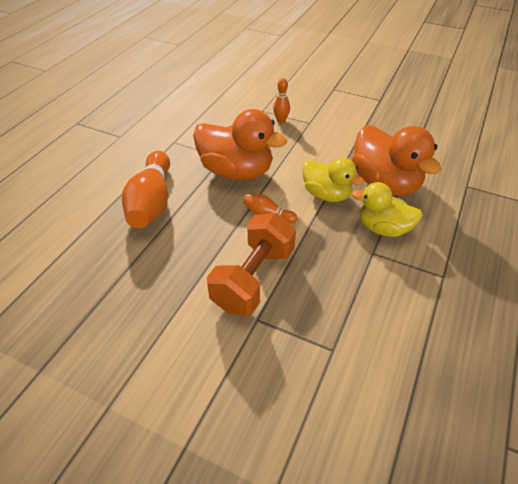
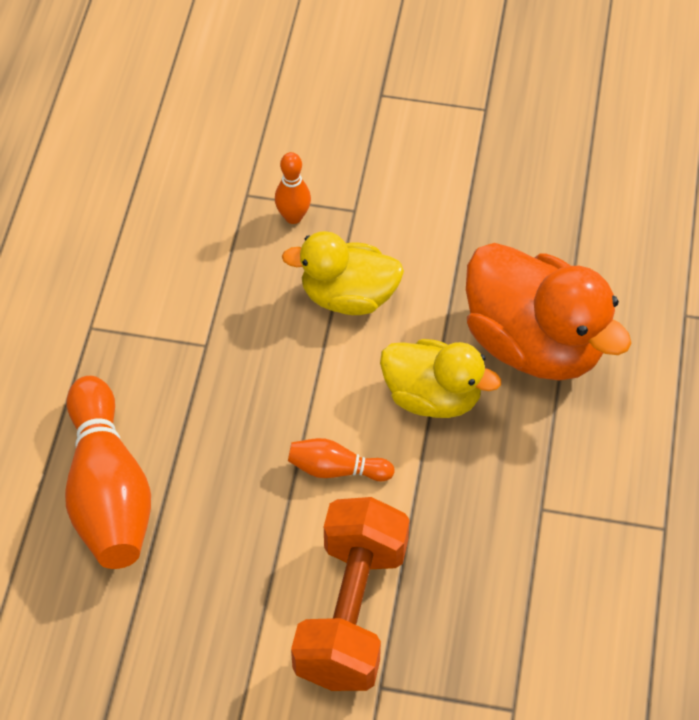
camera: 15 degrees left, 10 degrees up
orange duck [193,109,287,180] -> none
yellow duck [352,182,423,237] -> yellow duck moved to [282,231,404,315]

